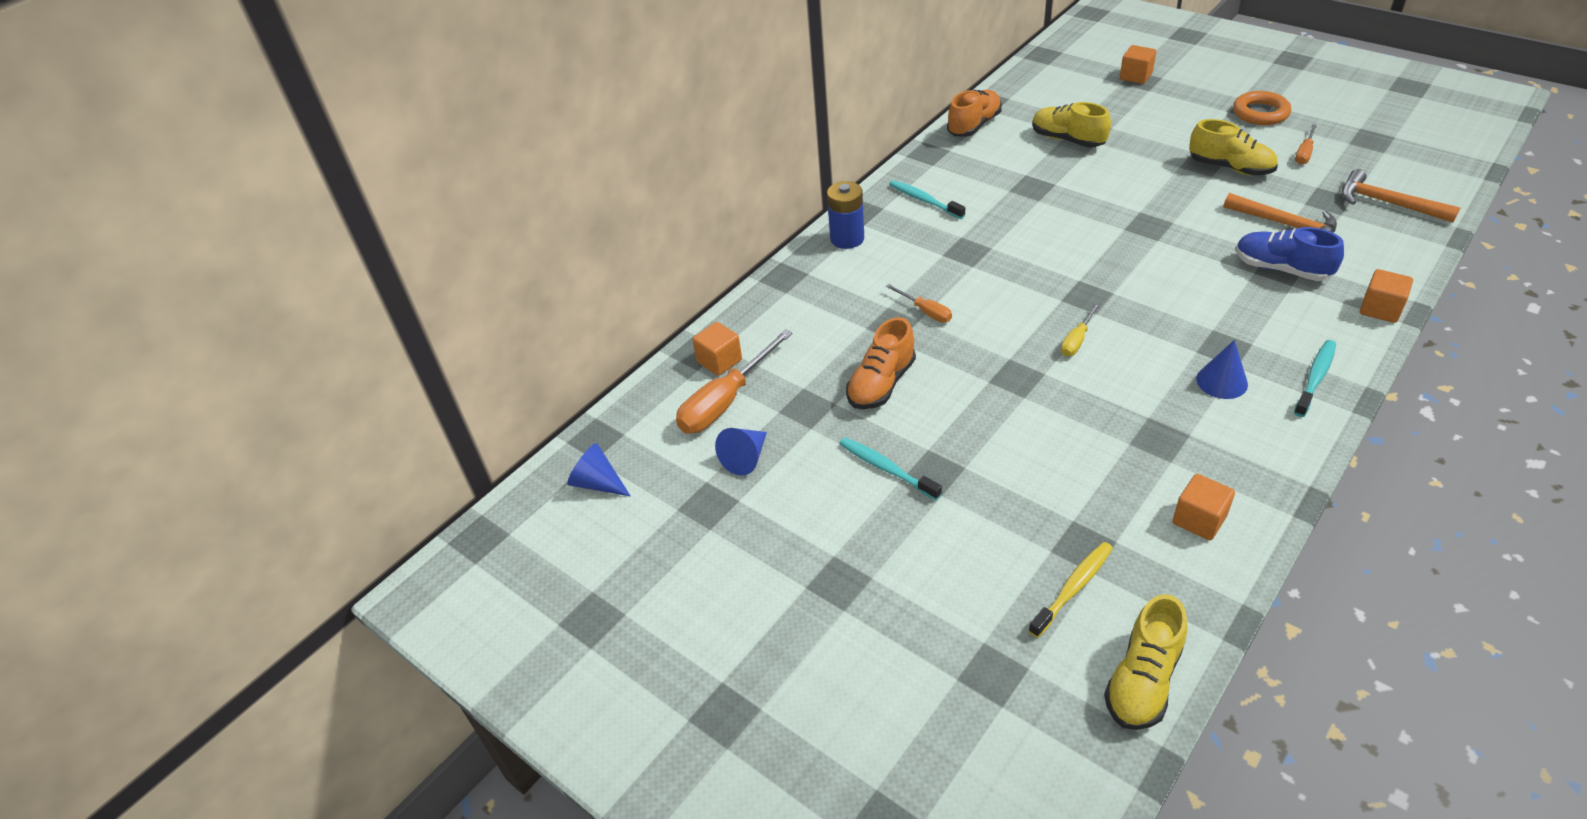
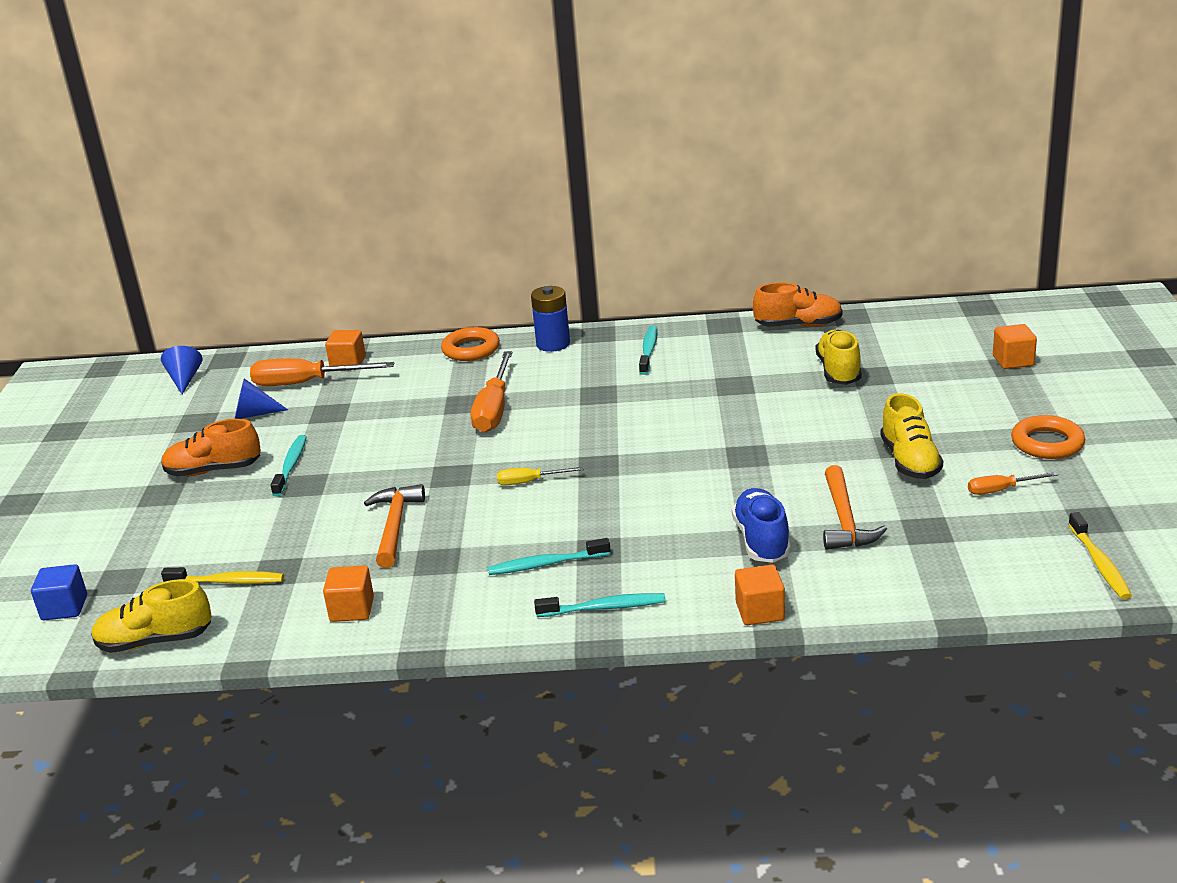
camera: 50 degrees right, 15 degrees down
orange shoe [846,317,916,409] -> orange shoe moved to [161,419,261,476]
orange screwdriver [886,284,952,322] -> orange screwdriver [471,351,513,433], size x1.91
blue cone [1196,340,1248,399] -> turquoise toothbrush [488,538,611,575]
orange hammer [1341,169,1460,223] -> orange hammer moved to [364,484,425,568]
none -> blue cube [31,564,87,620]
none -> orange ring [441,327,500,361]
none -> yellow toothbrush [1068,512,1132,599]

